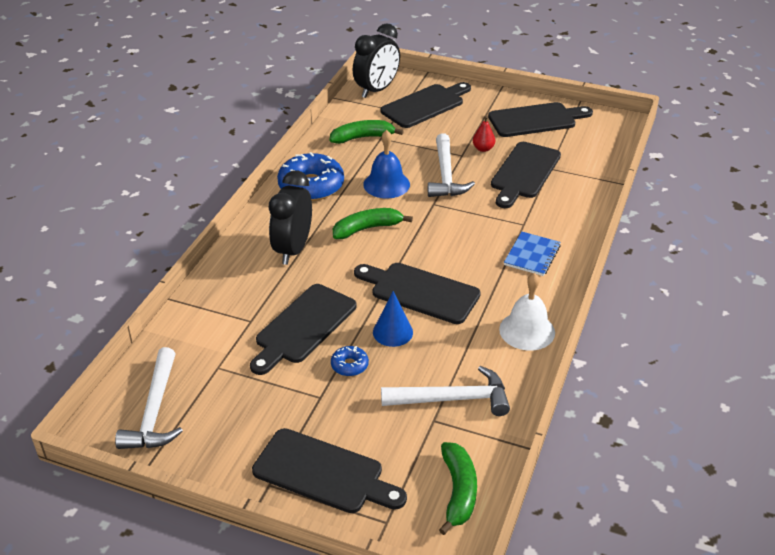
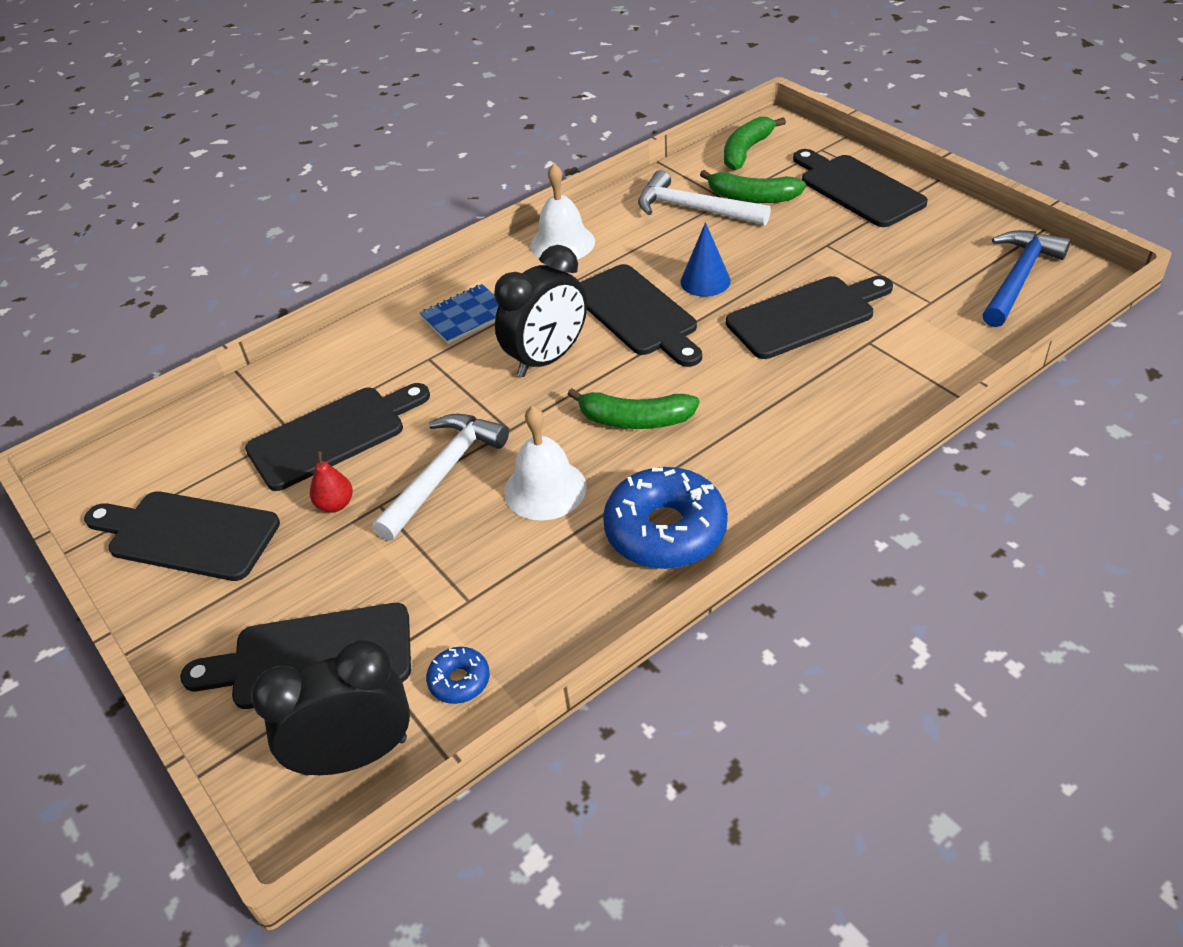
camera: 145 degrees left, 5 degrees up
white hammer [115,347,183,449] -> blue hammer [982,230,1071,327]
black clock [269,170,312,265] -> black clock moved to [494,245,587,377]
green banana [330,120,404,144] -> green banana moved to [700,170,806,203]
blue donut [331,346,369,376] -> blue donut moved to [426,647,490,704]
blue bell [363,130,410,198] -> white bell [504,405,587,520]

